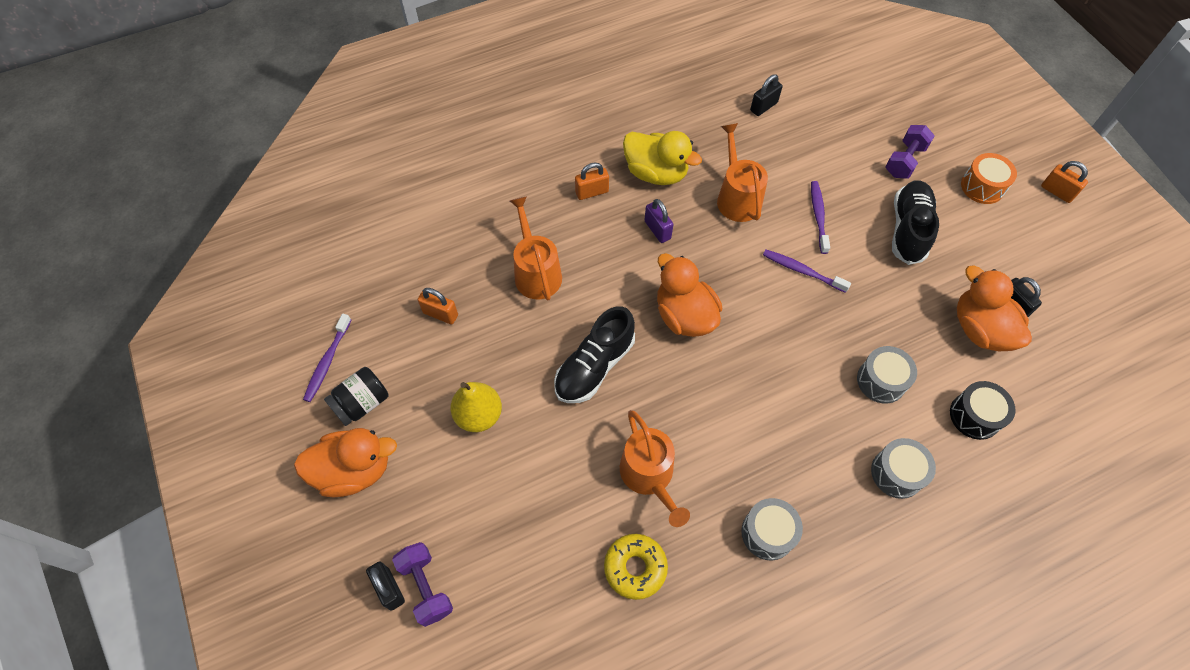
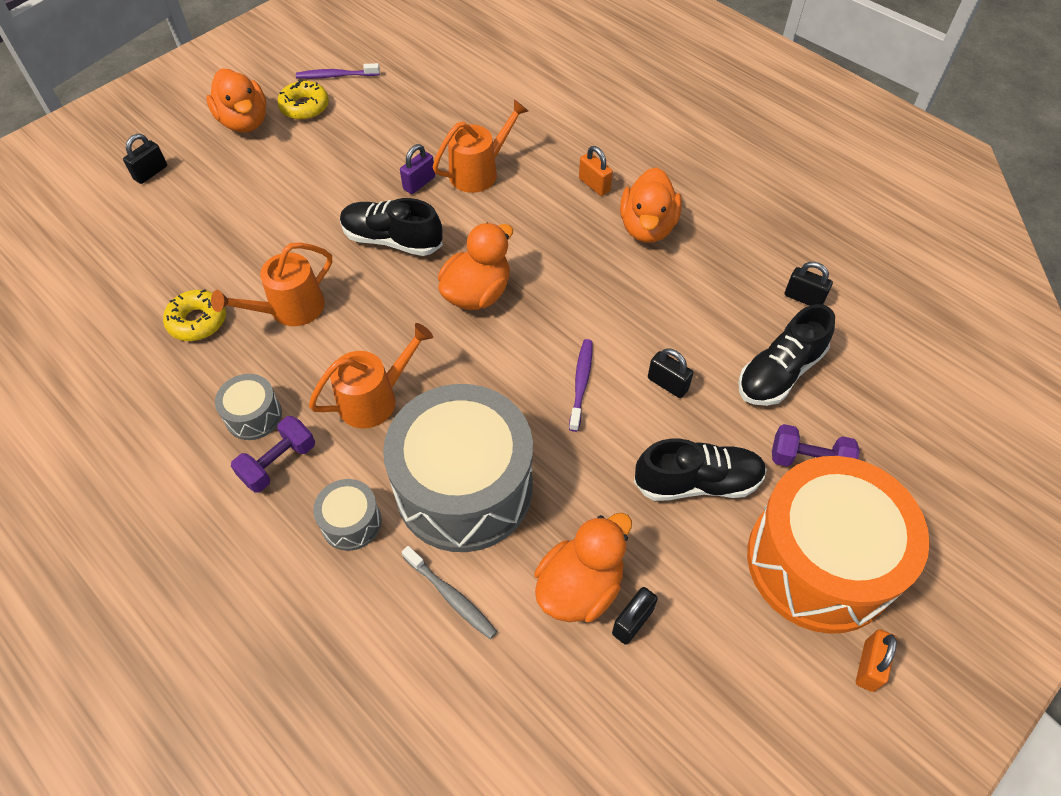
camera: 70 degrees right, 5 degrees down
black jar [324,367,389,426] -> yellow donut [277,80,329,120]
purple dumbbell [392,542,453,627] -> purple dumbbell moved to [231,416,315,493]
orange padlock [418,288,458,324] -> none
yellow pear [450,382,502,432] -> none
yellow duck [623,131,702,185] -> orange duck [620,167,682,243]
purple padlock [645,199,673,243] -> purple padlock moved to [400,144,435,194]
orange watering can [717,123,768,222] -> orange watering can moved to [309,323,433,428]
purple toothbrush [811,181,830,254] -> black padlock [648,348,693,398]
grey drum [857,346,917,404] -> grey drum [383,384,533,552], size x2.34
black drum [950,381,1015,440] -> grey toothbrush [402,546,497,639]
orange drum [961,153,1017,204] -> orange drum [747,456,930,634], size x2.34
none -> black shoe [738,304,835,406]

